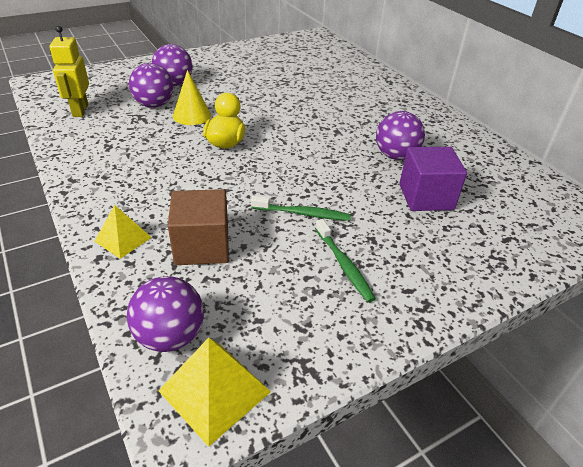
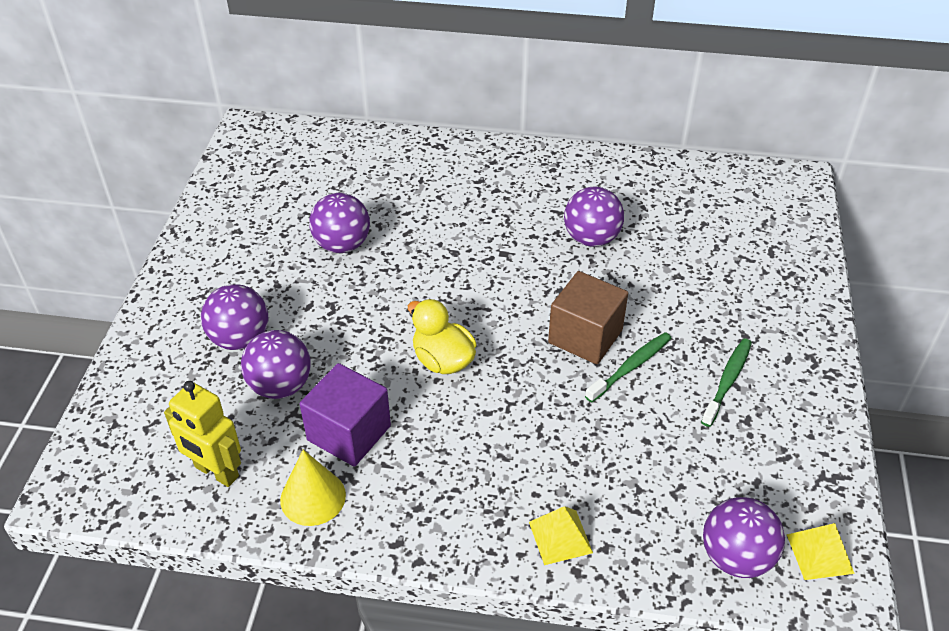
camera: 50 degrees left, 5 degrees up
yellow pyramid [158,338,271,447] -> yellow pyramid [787,523,855,580], size x0.65
brown cube [168,189,229,265] -> brown cube moved to [548,271,628,364]
yellow cone [173,70,211,125] -> yellow cone moved to [280,450,346,526]
green toothbrush [315,219,376,302] -> green toothbrush turned 75 degrees counterclockwise [701,338,752,427]
purple cube [399,147,467,211] -> purple cube moved to [300,363,391,466]
none -> purple ball [309,193,370,253]

